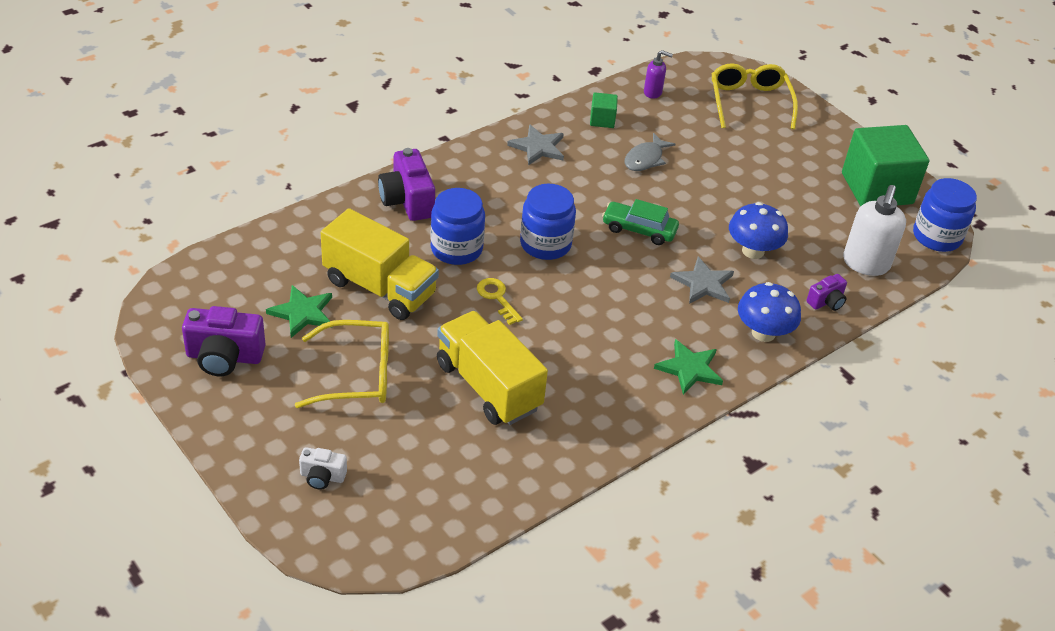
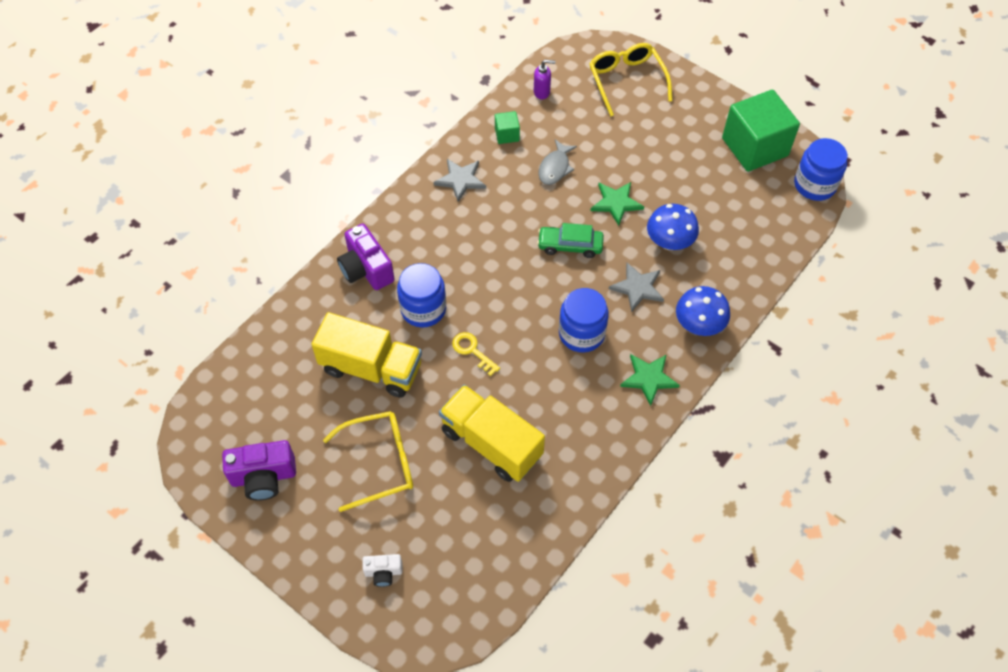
camera: 10 degrees left, 15 degrees up
green star [266,285,332,338] -> green star moved to [591,182,644,226]
blue jar [520,184,576,260] -> blue jar moved to [559,288,609,353]
purple camera [806,274,847,311] -> none
white soap dispenser [843,185,906,276] -> none

